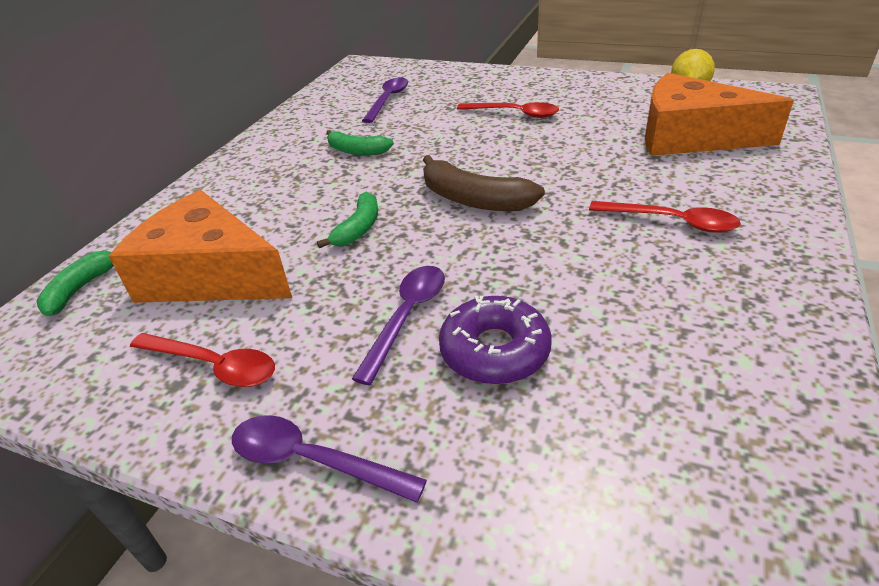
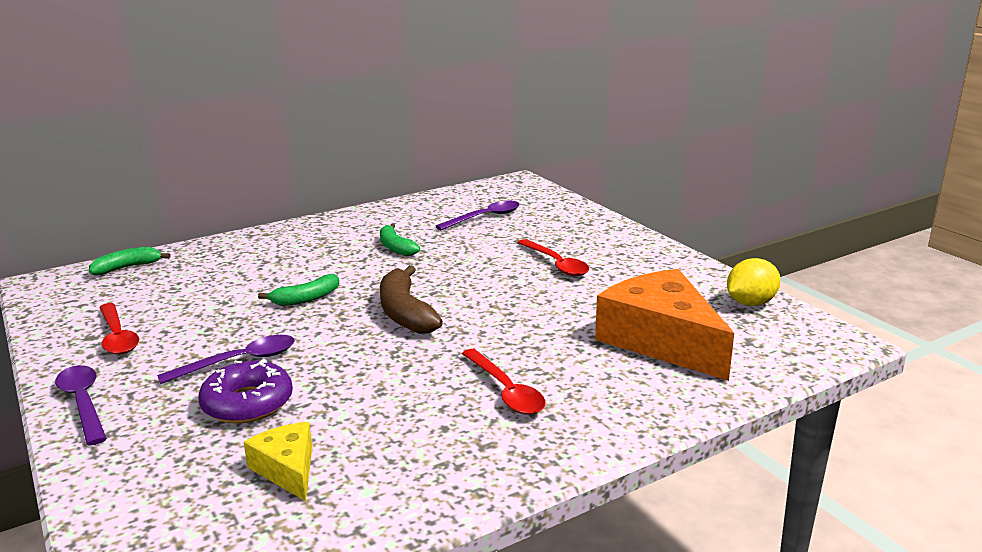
camera: 35 degrees right, 15 degrees down
orange cheese [109,190,292,303] -> none
none -> yellow cheese [243,422,312,501]

